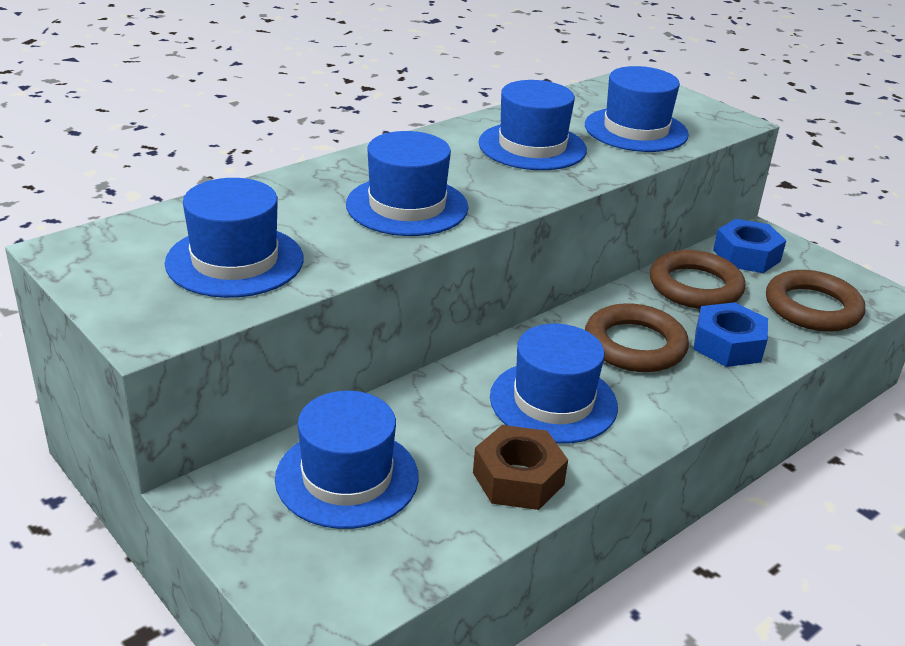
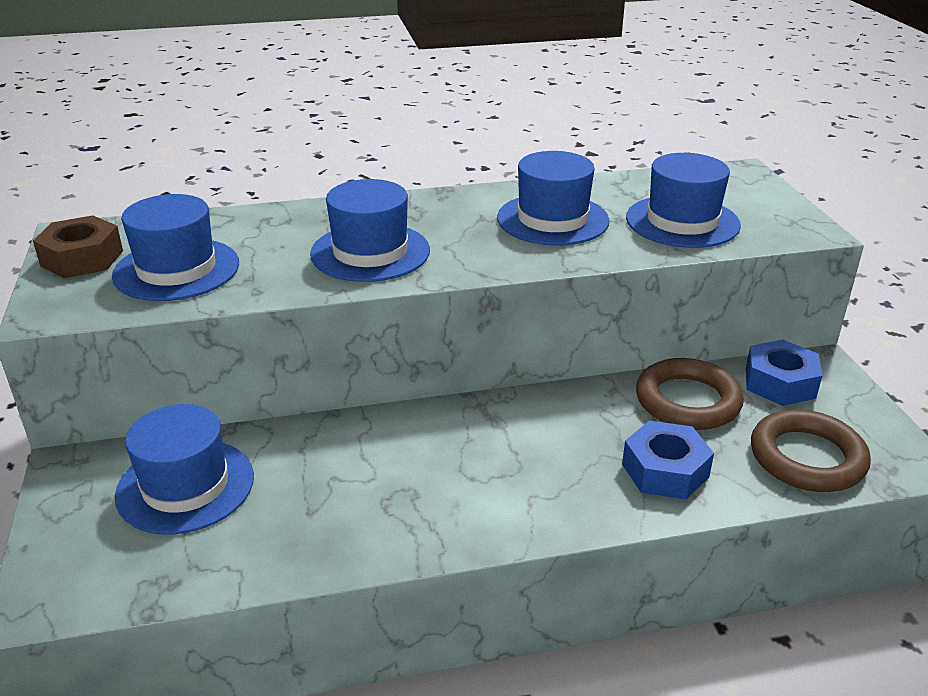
camera: 30 degrees right, 0 degrees up
brown nut [473,425,568,510] -> brown nut moved to [33,215,123,278]
blue hat [490,324,618,444] -> none
brown ring [585,303,689,372] -> none

